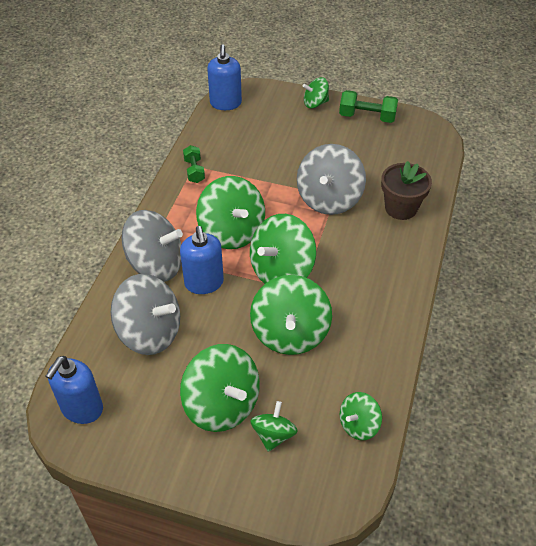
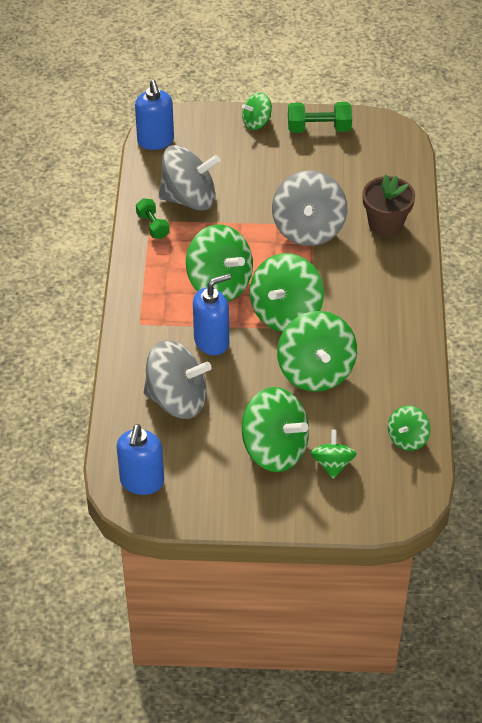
camera: 15 degrees left, 0 degrees up
grey spinning top [122,210,183,282] -> grey spinning top moved to [158,145,221,211]
blue soap dispenser [180,226,224,294] -> blue soap dispenser turned 90 degrees counterclockwise [193,274,231,355]

